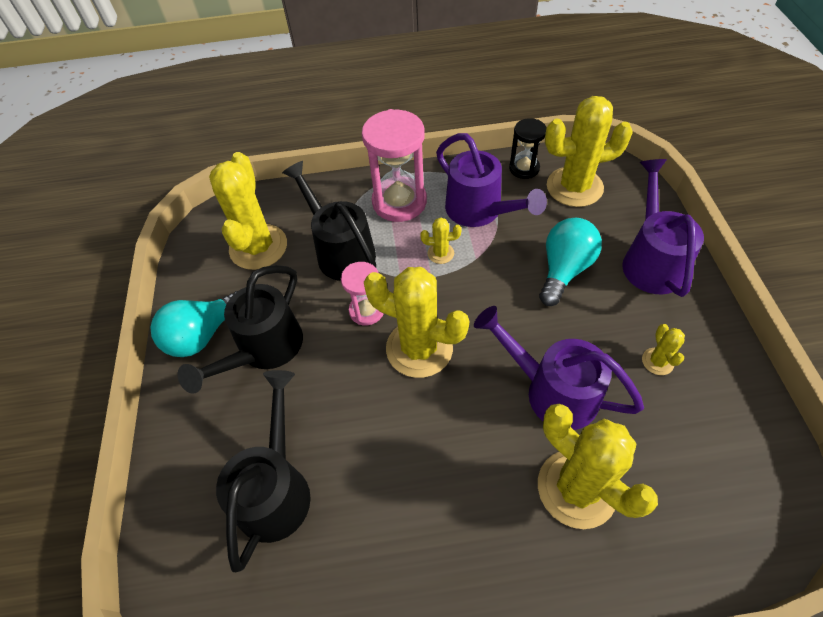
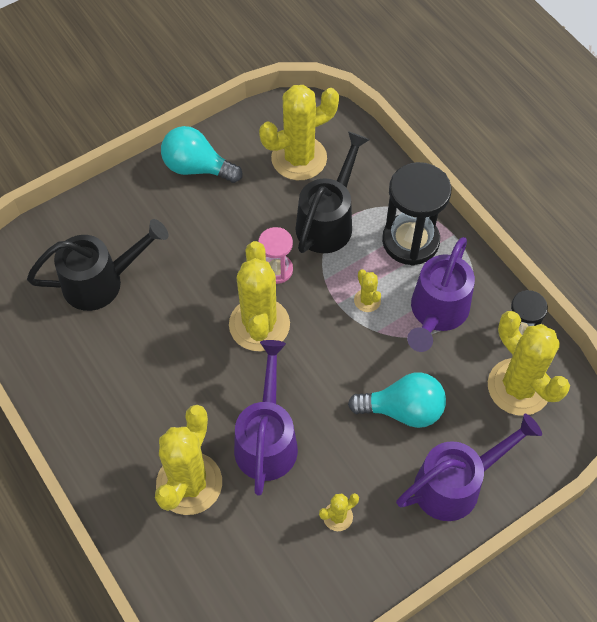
camera: 60 degrees right, 5 degrees up
black watering can [178,265,303,394] -> none
pink hourglass [362,109,427,222] -> black hourglass [382,162,451,266]

